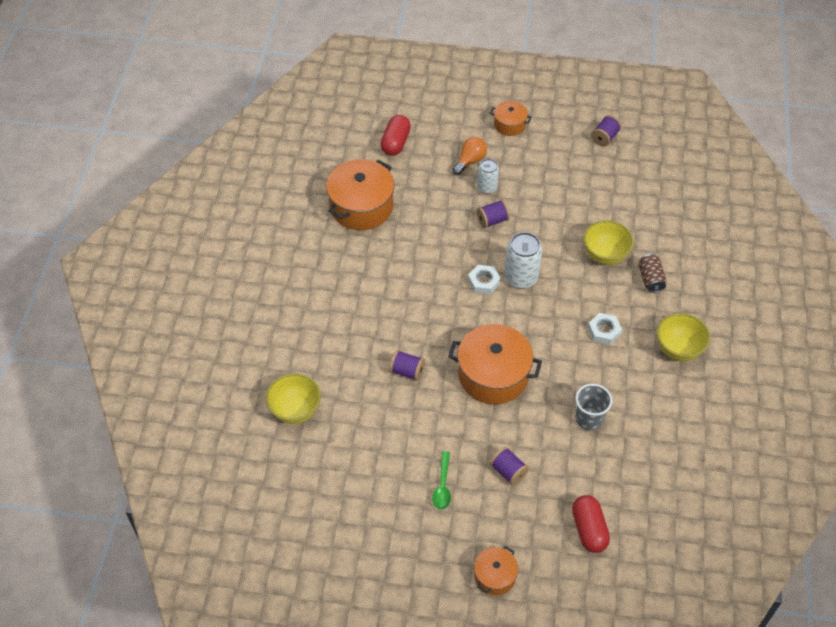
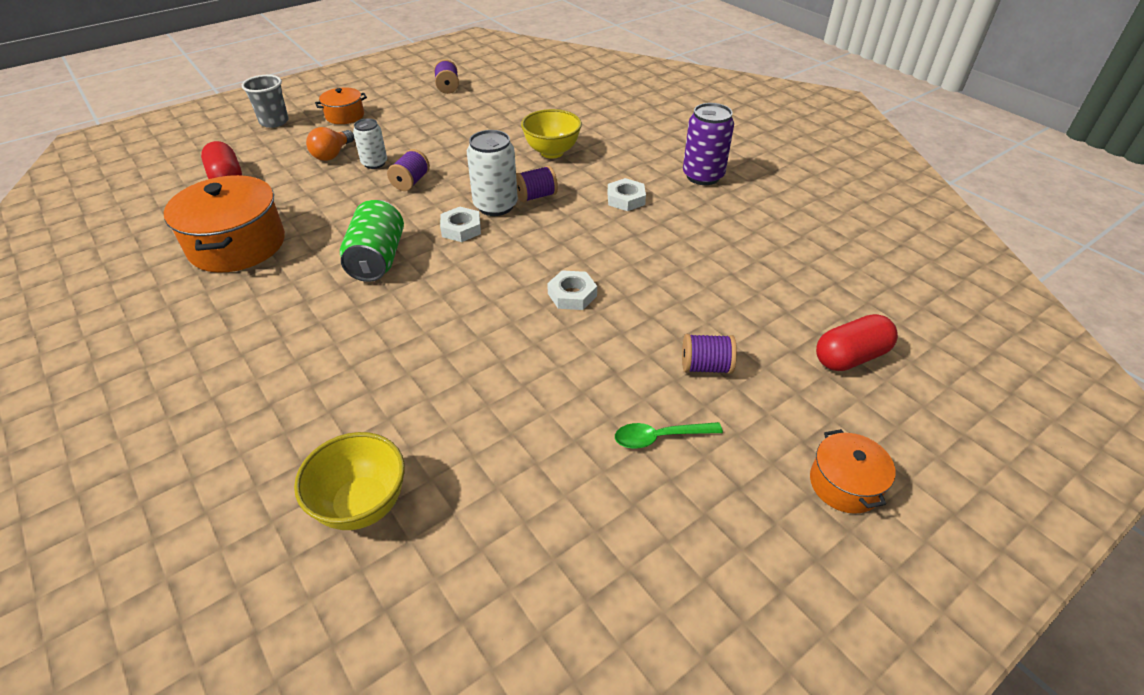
camera: 45 degrees left, 10 degrees down
purple spool [390,350,425,381] -> purple spool moved to [516,166,558,202]
green spoon [432,451,451,510] -> green spoon turned 120 degrees clockwise [615,422,723,449]
orange pot [448,324,542,404] -> white nut [547,270,597,310]
orange light bulb [452,137,487,175] -> orange light bulb turned 150 degrees counterclockwise [306,127,354,161]
red capsule [572,495,610,553] -> red capsule turned 60 degrees counterclockwise [816,314,898,371]
grey cup [575,384,612,430] -> grey cup moved to [242,75,289,128]
brown can [638,254,666,293] -> none
yellow bowl [657,313,710,361] -> purple can [683,103,734,185]
none -> green can [340,200,404,282]

